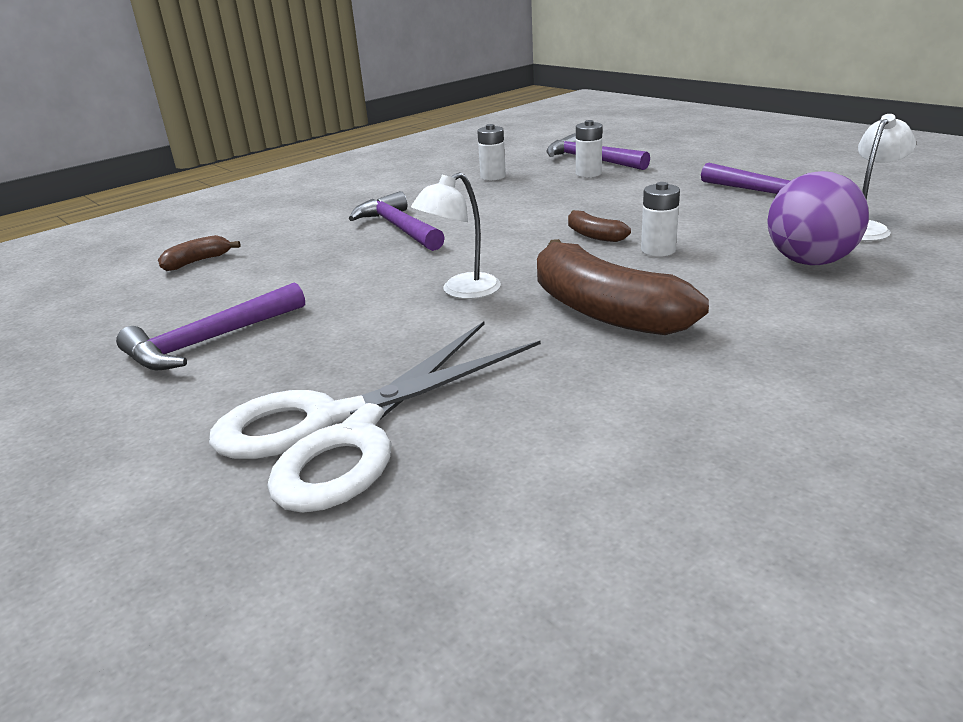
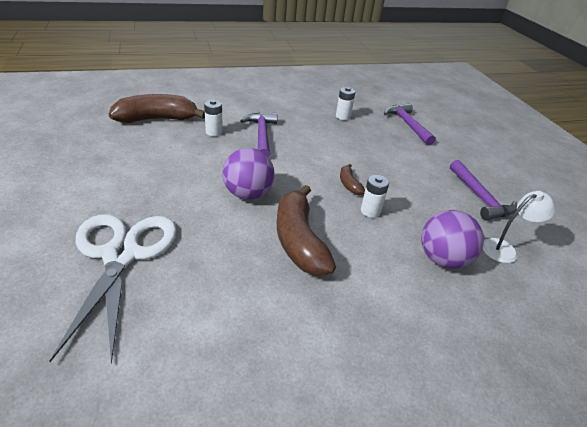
camera: 20 degrees right, 10 degrees up
purple hammer [116,282,305,370] -> none
brown banana [158,235,240,271] -> brown banana [109,94,205,123], size x2.16
white scissors [209,321,541,513] -> white scissors turned 105 degrees clockwise [49,214,177,364]
white lamp [411,172,501,299] -> purple ball [222,148,275,200]
white battery [576,120,603,177] -> white battery moved to [204,100,223,136]

